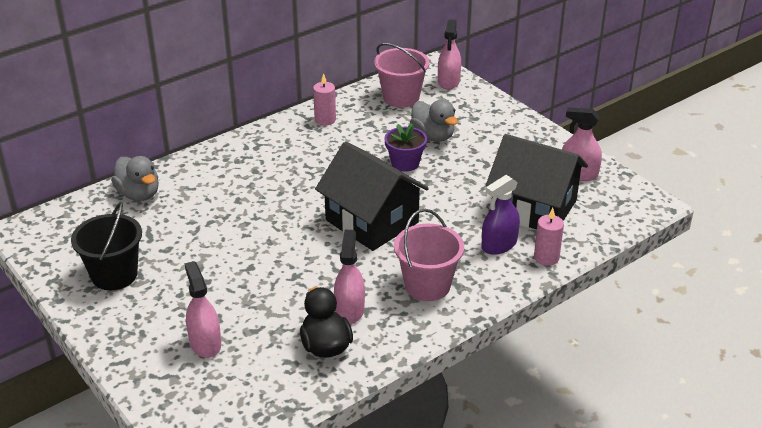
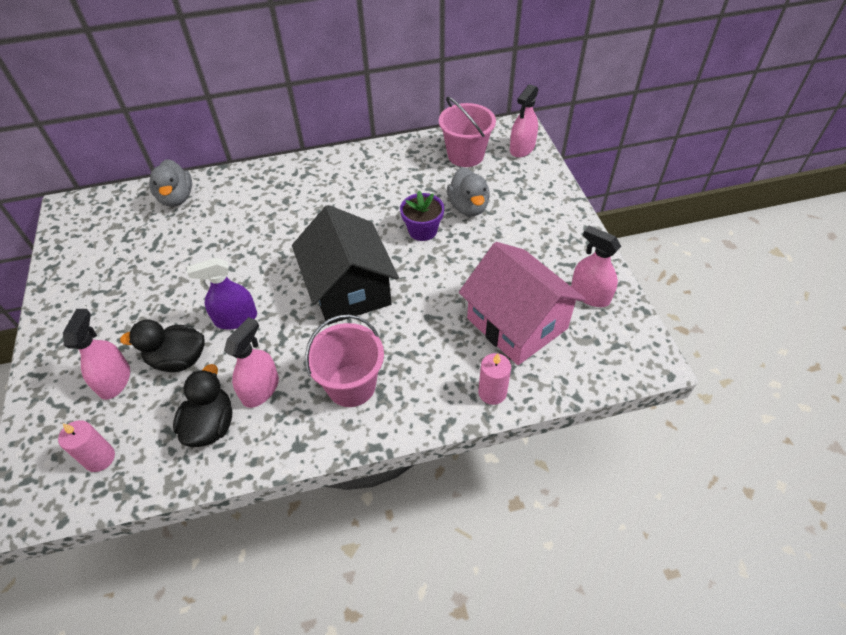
camera: 25 degrees right, 15 degrees up
black bucket [71,202,142,290] -> none
pink candle [313,73,336,126] -> pink candle moved to [58,420,115,472]
purple spray bottle [481,175,520,255] -> purple spray bottle moved to [187,258,257,329]
black house [486,134,588,230] -> pink house [459,242,586,365]
none -> black duck [120,319,205,372]

